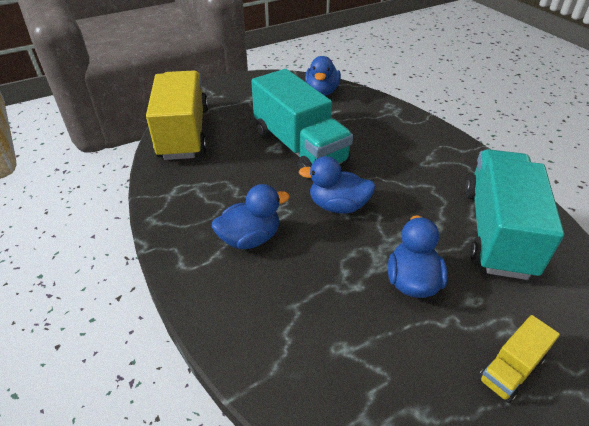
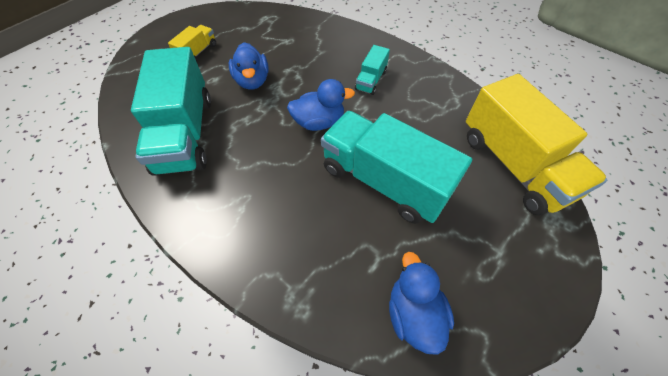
camera: 160 degrees right, 15 degrees up
blue duck [212,184,290,249] -> turquoise truck [355,45,390,95]

